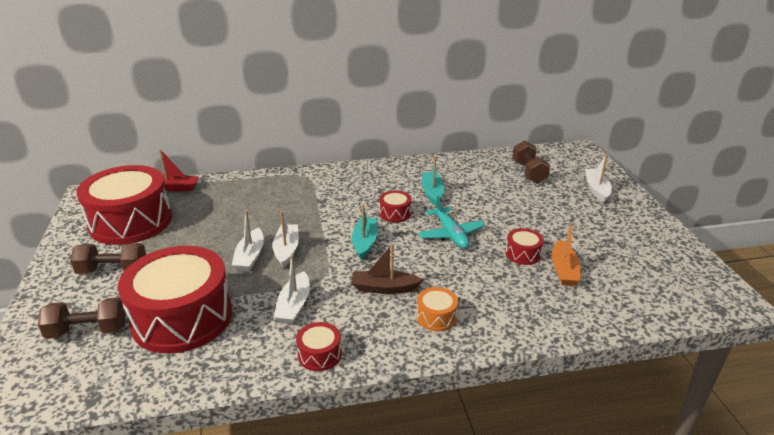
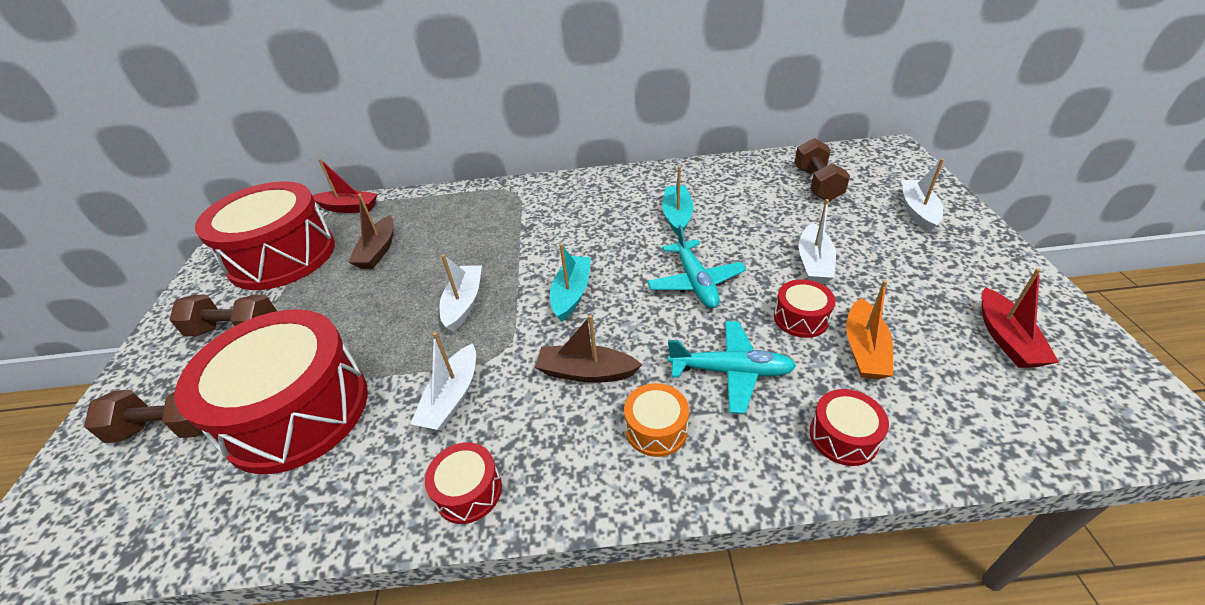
camera: 10 degrees right, 10 degrees up
white boat [231,210,264,272] -> white boat moved to [798,199,836,284]
red drum [379,190,412,222] -> red drum moved to [810,389,889,466]
none -> brown boat [348,194,393,269]
none -> turquoise plane [668,321,796,414]
none -> red boat [982,268,1059,368]

